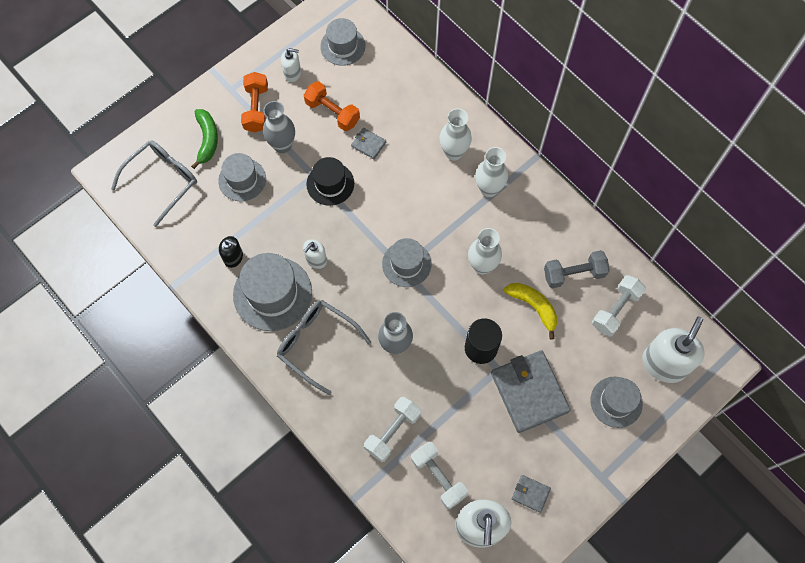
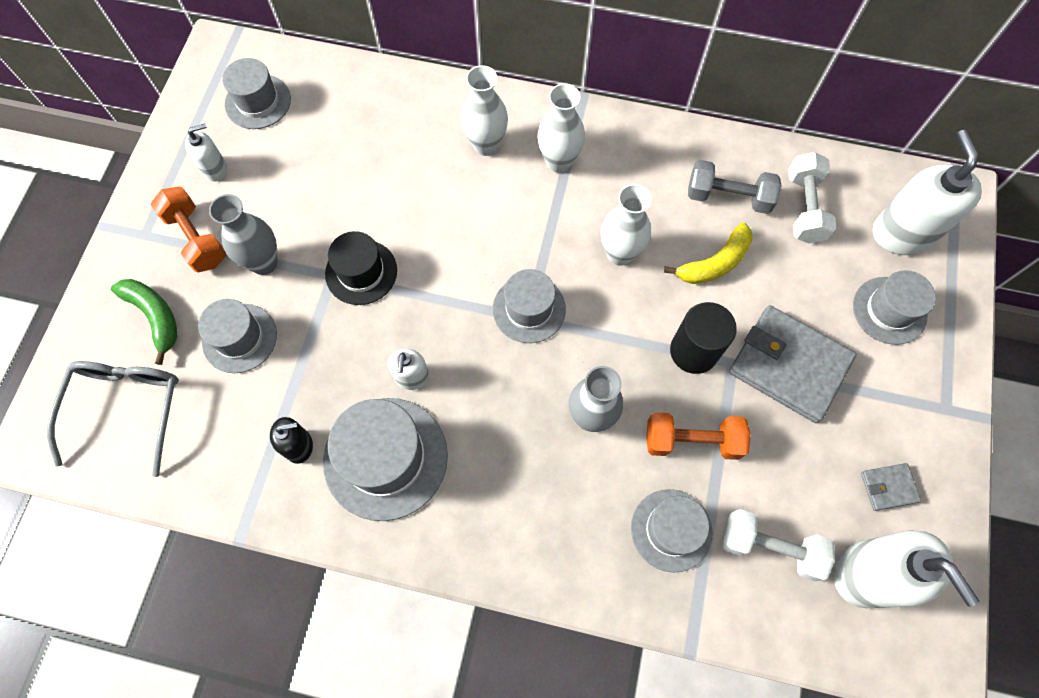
camera: 35 degrees left, 0 degrees up
grey glasses [277,300,371,395] -> none
orange dumbbell [304,81,360,131] -> orange dumbbell moved to [646,412,751,460]
grey wallet [351,128,386,159] -> none
white dumbbell [364,396,421,462] -> grey hat [631,489,712,572]
yellow banana [504,283,557,340] -> yellow banana turned 135 degrees clockwise [664,223,753,284]
grey dumbbell [544,250,610,288] -> grey dumbbell turned 60 degrees clockwise [688,160,781,214]

